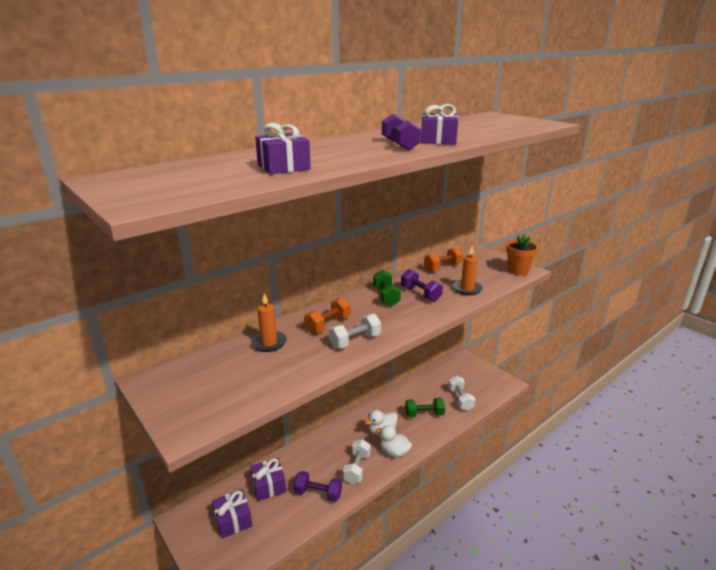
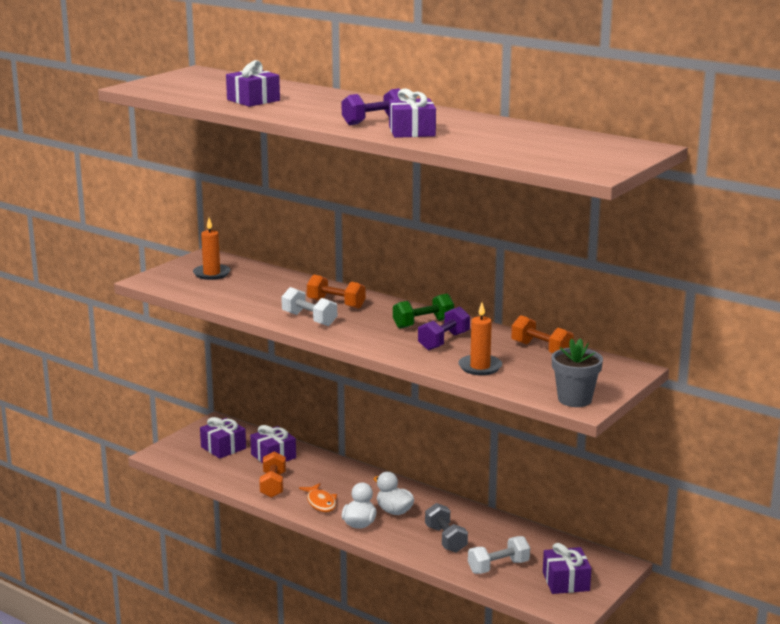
camera: 75 degrees right, 5 degrees down
orange candle [251,293,287,352] -> orange candle moved to [193,218,231,280]
purple dumbbell [293,471,342,502] -> orange dumbbell [259,451,286,498]
white dumbbell [343,439,371,484] -> orange fish [299,483,337,512]
green dumbbell [405,398,445,418] -> grey dumbbell [425,503,468,553]
orange flower pot [506,234,538,275] -> grey flower pot [552,338,603,407]
none -> purple gift [543,543,591,594]

